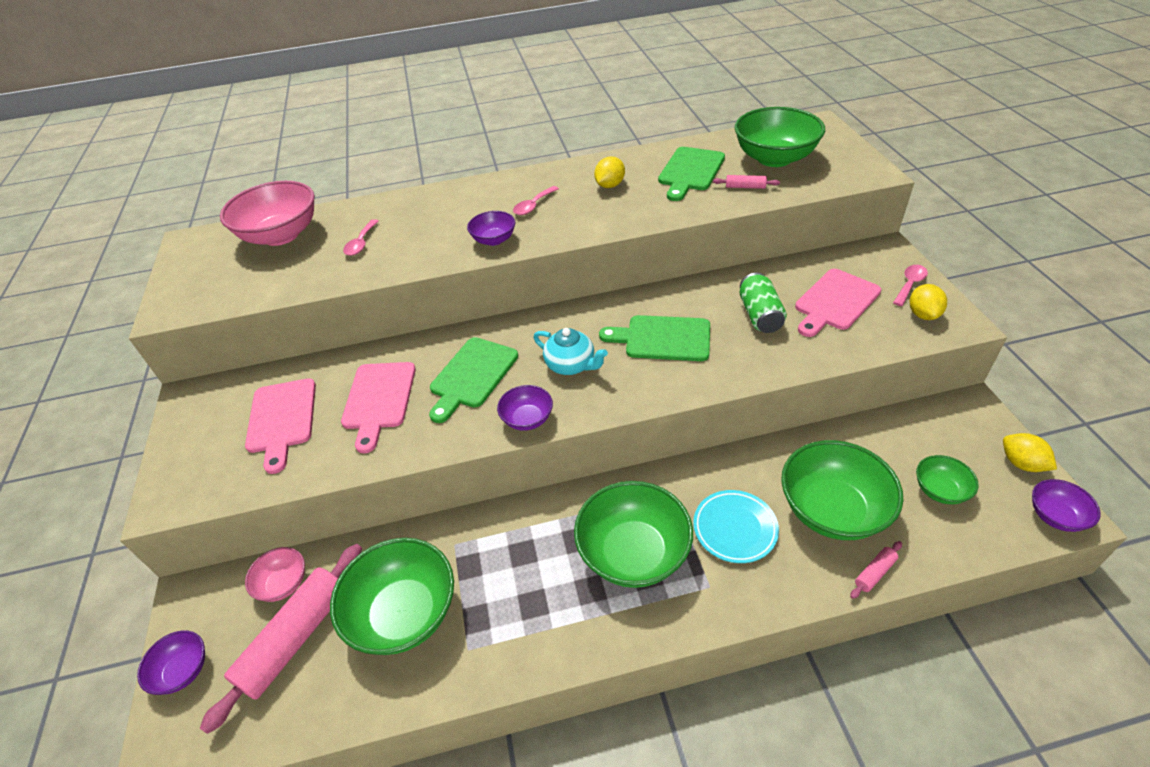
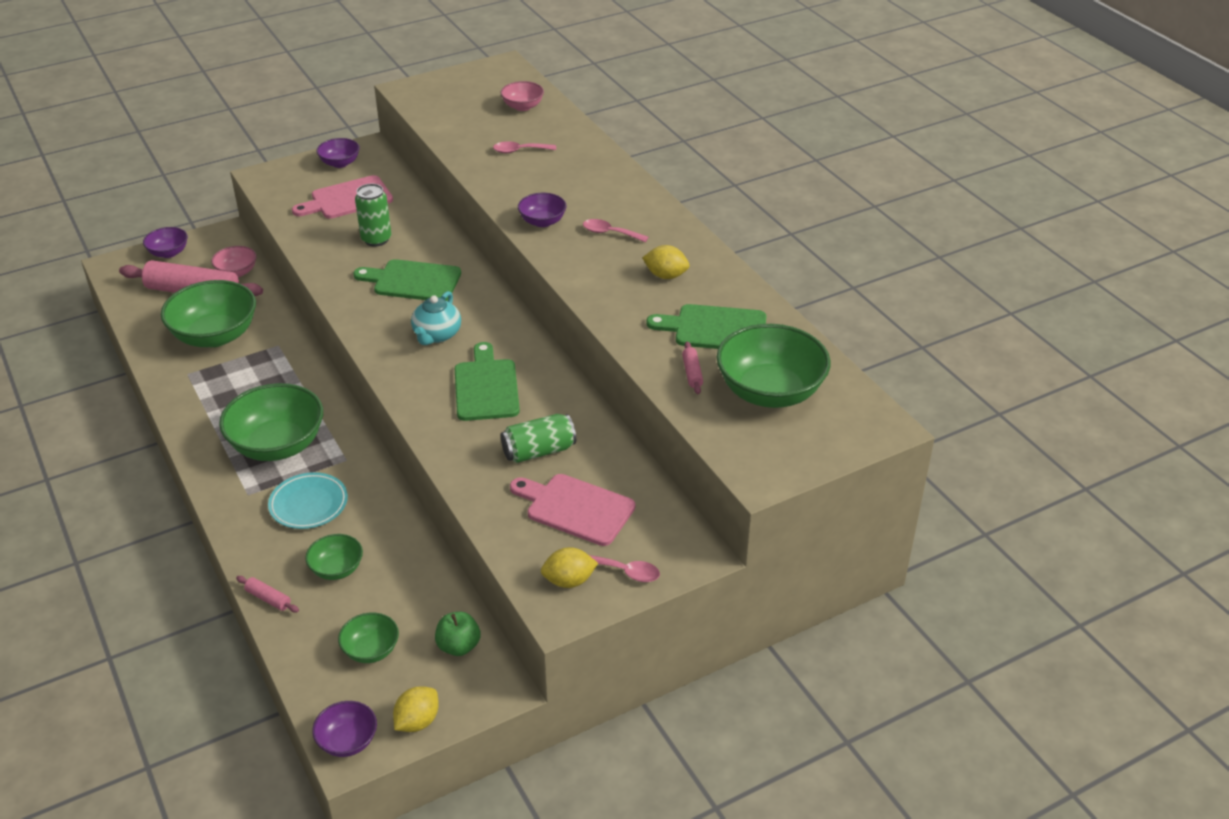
camera: 70 degrees right, 5 degrees down
pink bowl [220,181,315,246] -> pink bowl [501,81,544,111], size x0.51
pink cutting board [341,362,416,453] -> green can [355,184,391,247]
purple bowl [497,385,553,431] -> purple bowl moved to [316,138,360,168]
green bowl [781,440,903,540] -> green bowl [305,534,363,580], size x0.51
none -> green apple [435,612,480,656]

